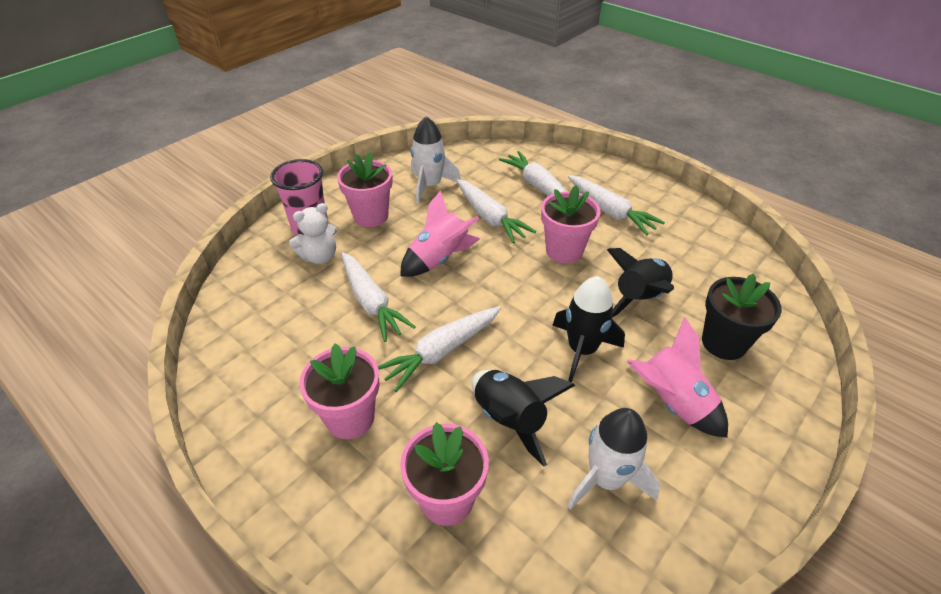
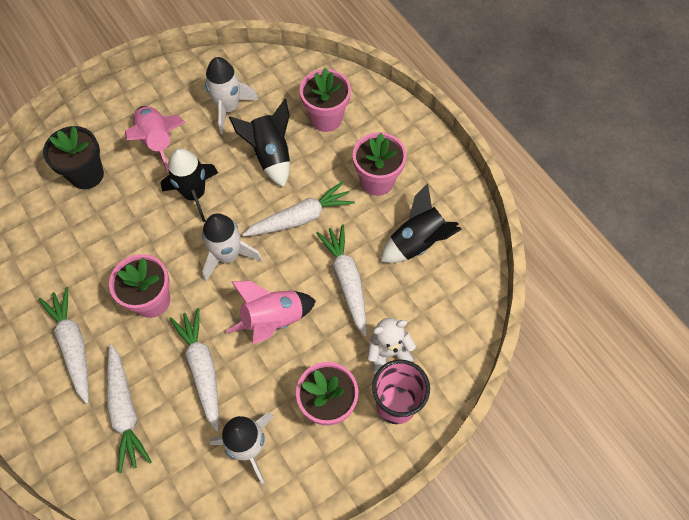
camera: 165 degrees left, 20 degrees up
black rocket [607,248,674,318] -> black rocket moved to [381,183,462,263]
none -> white rocket [202,213,263,281]

